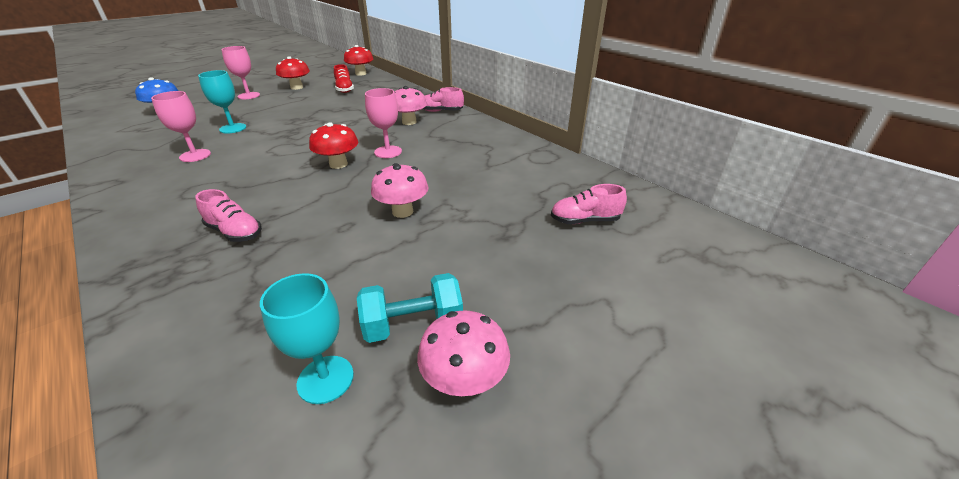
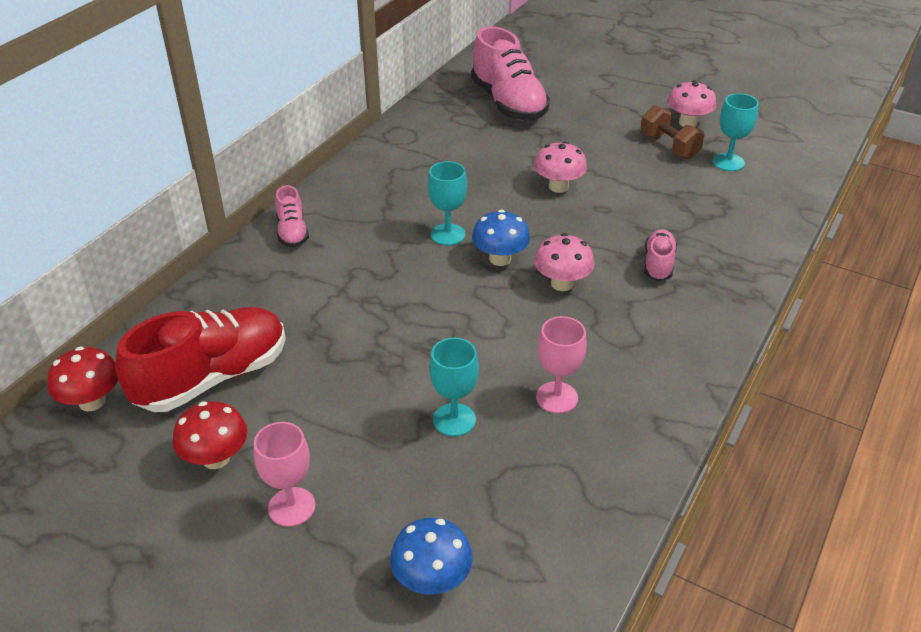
camera: 110 degrees left, 5 degrees up
red mushroom [309,122,358,169] -> blue mushroom [472,210,530,266]
red shoe [334,64,354,93] -> red shoe [115,307,286,412], size x2.01
turquoise dumbbell [357,273,463,343] -> brown dumbbell [640,105,704,159]
pink goblet [365,88,402,158] -> turquoise goblet [428,161,467,245]
pink mushroom [394,86,427,125] -> pink mushroom moved to [534,233,595,291]
pink shoe [551,184,627,224] -> pink shoe [471,26,550,121], size x2.01

